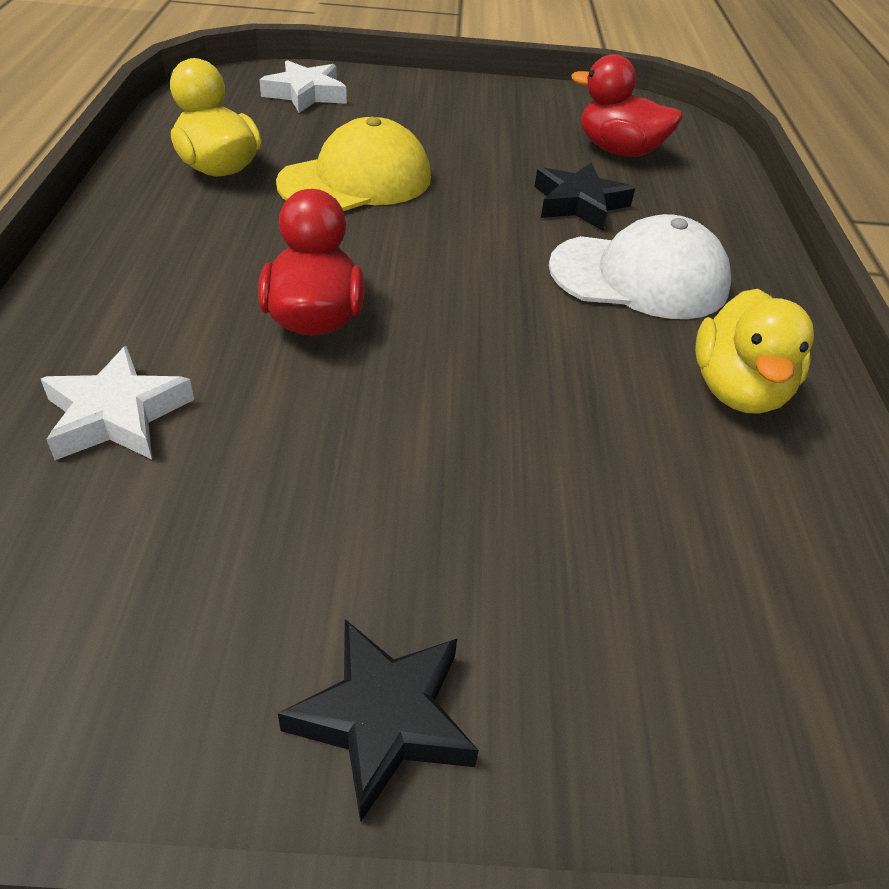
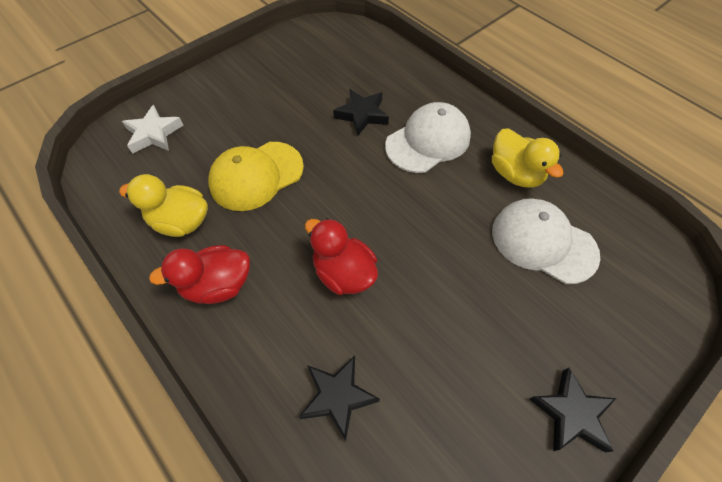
camera: 40 degrees left, 15 degrees up
white star [41,346,194,460] -> black star [299,355,380,441]
yellow cap [276,117,431,211] -> yellow cap turned 135 degrees counterclockwise [208,142,304,211]
red duck [571,54,682,157] -> red duck moved to [149,245,250,304]
none -> white cap [492,198,600,284]

